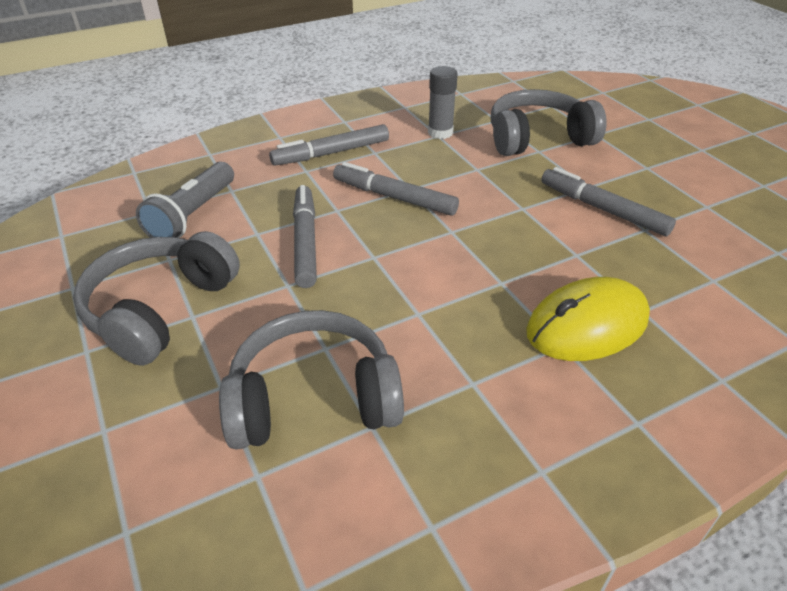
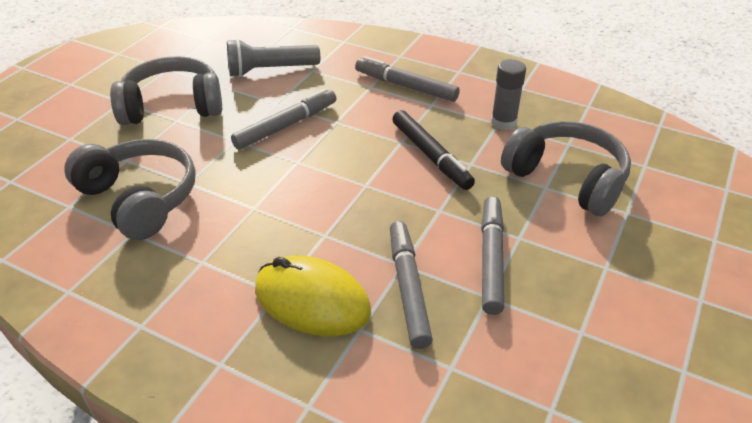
camera: 55 degrees right, 0 degrees up
grey marker [333,162,459,216] -> grey marker moved to [390,221,433,349]
none -> black marker [392,110,475,190]

